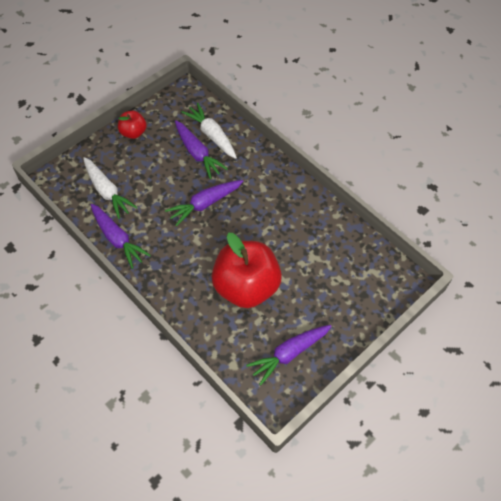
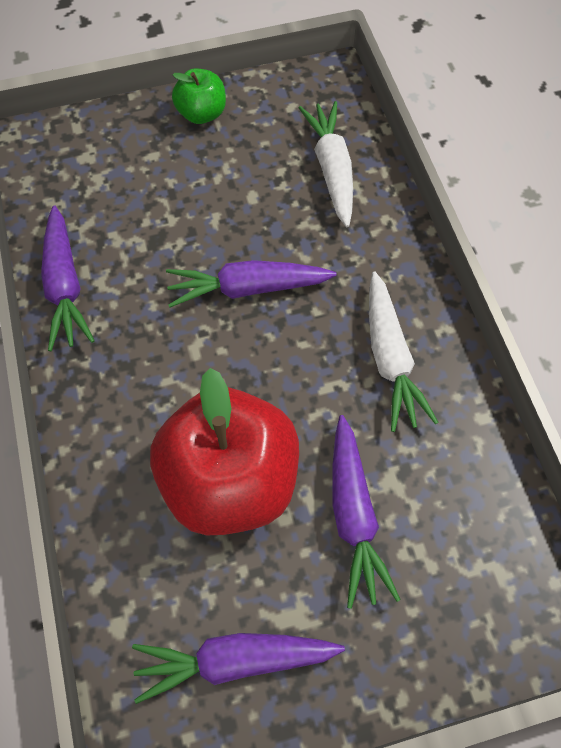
camera: 30 degrees right, 5 degrees up
white carrot [83,157,138,219] -> white carrot moved to [369,271,439,432]
red apple [118,111,147,139] -> green apple [172,68,226,124]
purple carrot [175,120,228,179] -> purple carrot moved to [332,415,401,609]

